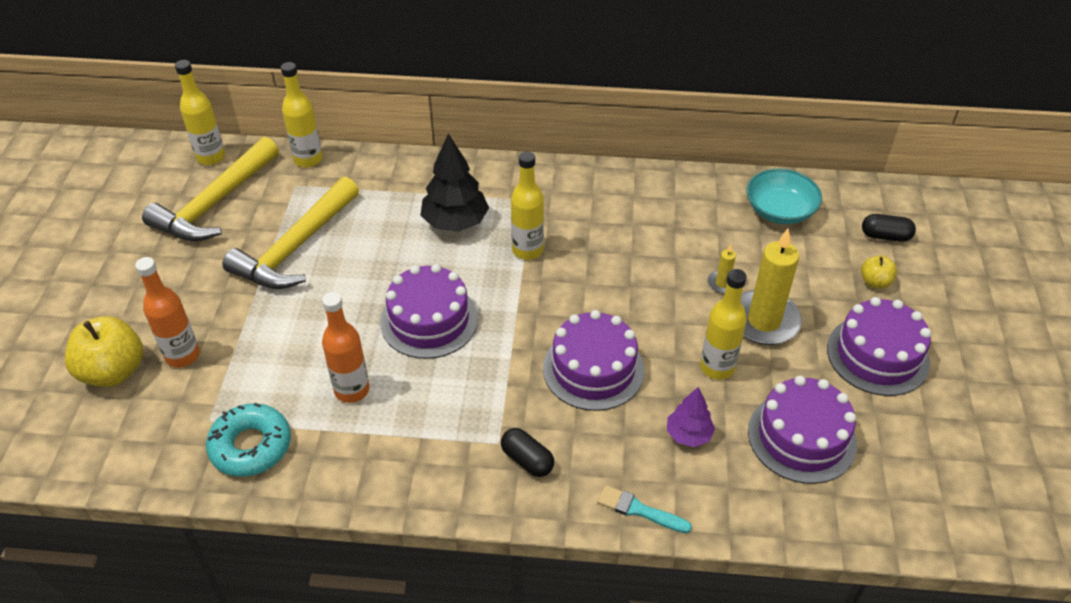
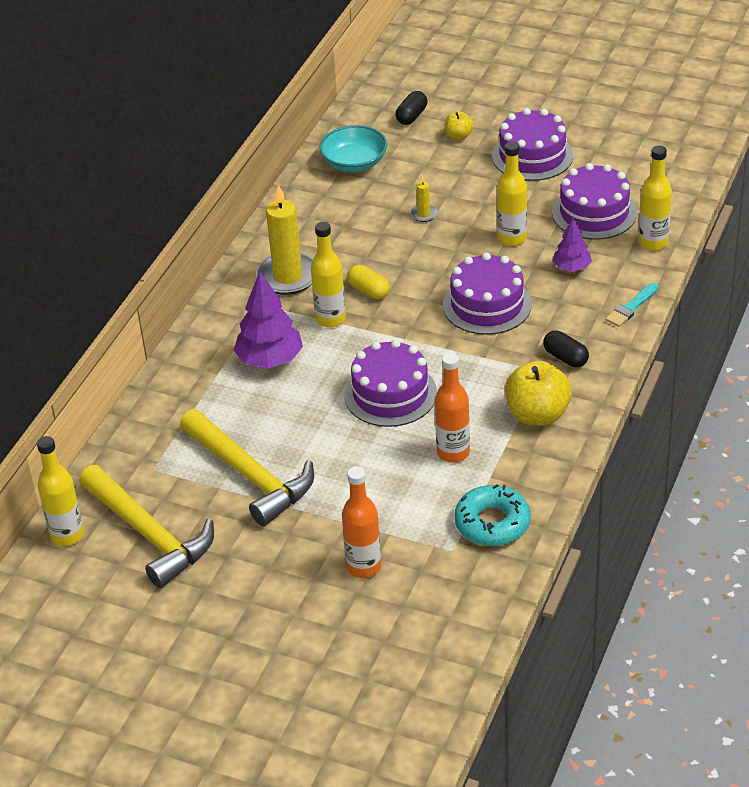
camera: 70 degrees left, 5 degrees down
yellow apple [65,316,143,387] -> yellow apple moved to [505,361,572,426]
yellow bottle [281,62,323,168] -> yellow bottle moved to [639,146,672,251]
black tree [420,134,489,232] -> purple tree [233,272,303,369]
black capsule [501,428,554,477] -> black capsule turned 75 degrees clockwise [543,330,589,368]
yellow candle [741,229,802,345] -> yellow candle moved to [256,185,313,295]
none -> yellow capsule [347,265,390,299]

